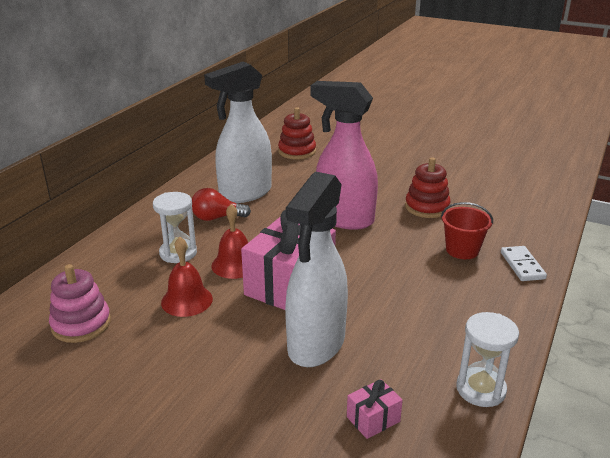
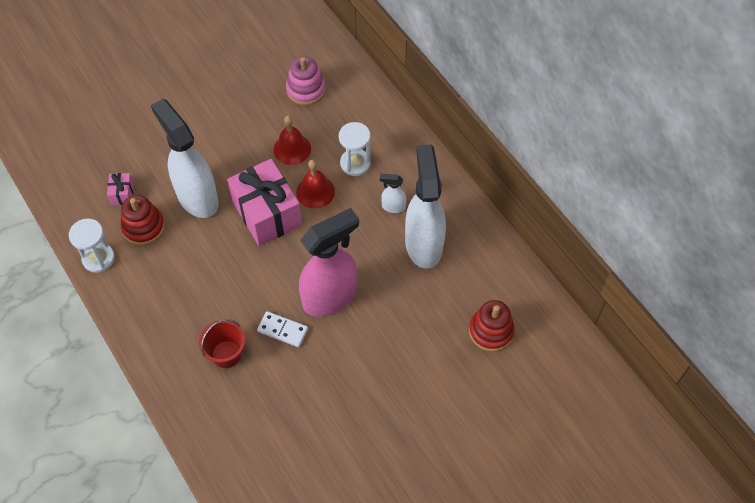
camera: 120 degrees right, 30 degrees up
red light bulb [192,188,251,221] -> white spray bottle [380,174,406,213]
red stacking toy [405,157,451,218] -> red stacking toy moved to [121,195,165,245]
white domino [501,246,547,281] -> white domino moved to [257,311,308,347]

